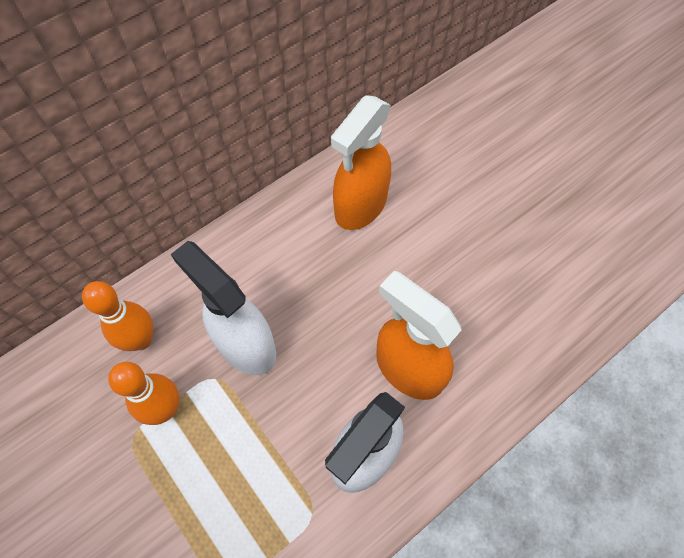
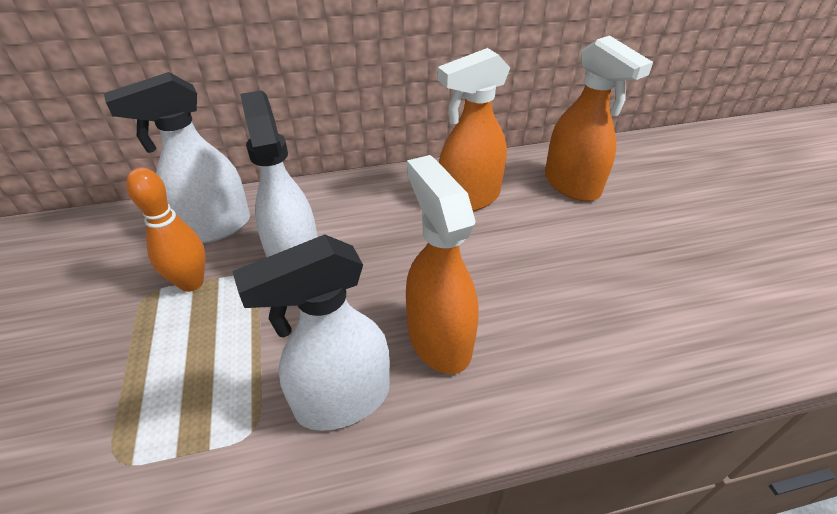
camera: 25 degrees right, 20 degrees down
orange bowling pin [82,281,153,351] -> white spray bottle [104,72,250,243]
none -> orange spray bottle [545,35,653,202]

